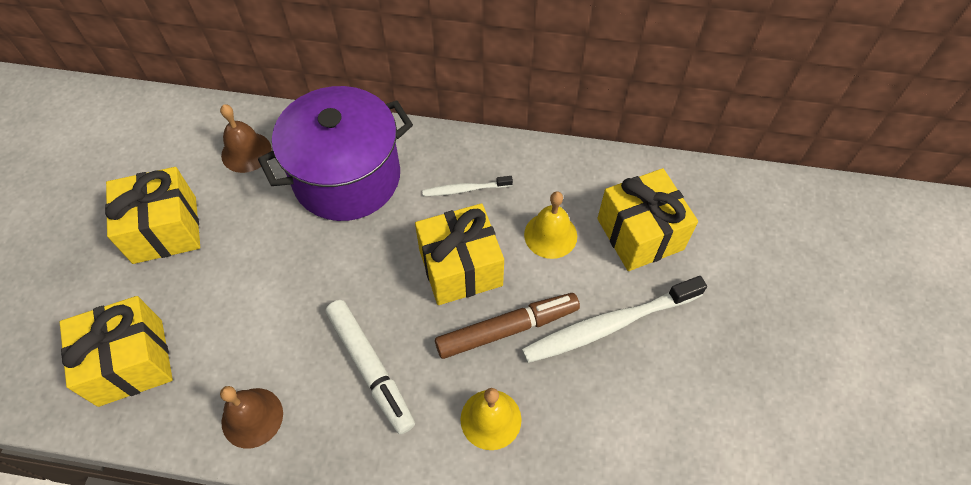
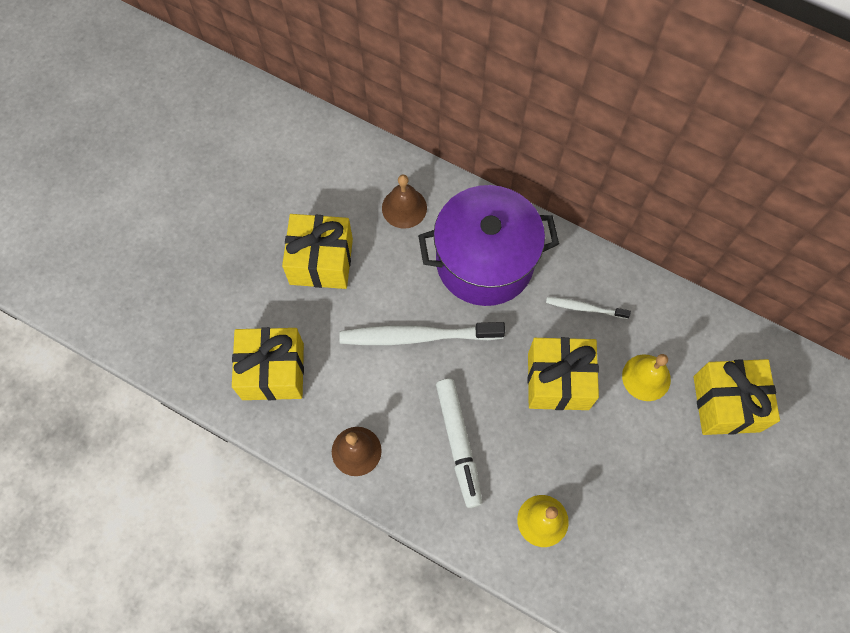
camera: 20 degrees right, 10 degrees up
brown marker [435,293,580,359] -> none
white toothbrush [522,276,707,363] -> white toothbrush moved to [339,322,505,345]

